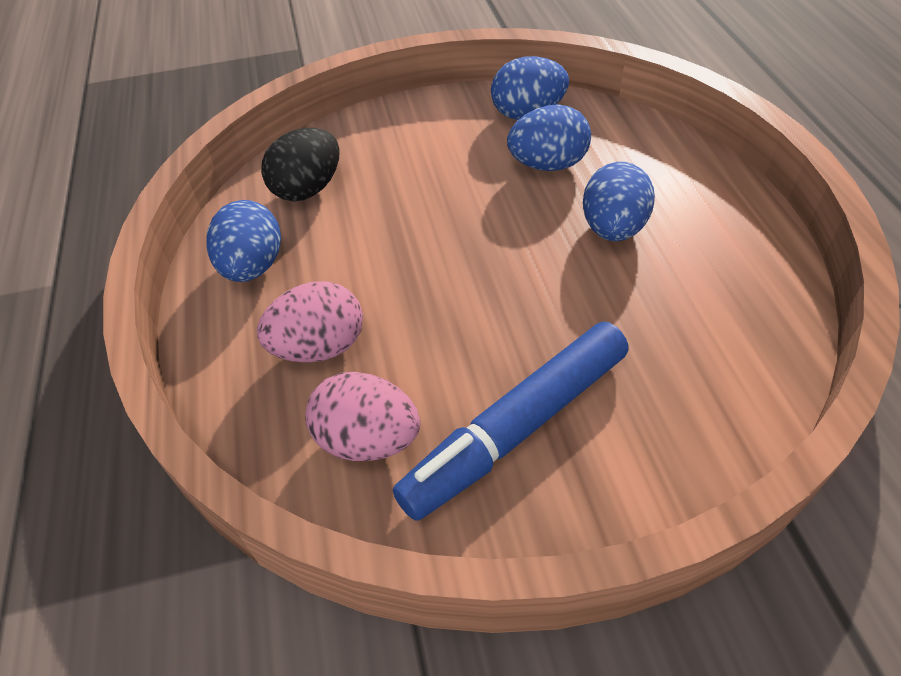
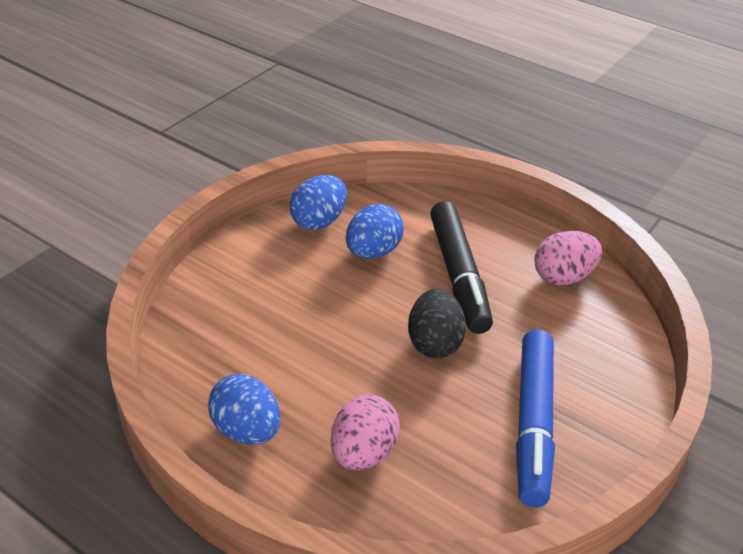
camera: 45 degrees left, 10 degrees down
black egg [261,128,340,202] -> black egg moved to [408,288,466,358]
pink egg [305,372,420,461] -> pink egg moved to [534,231,602,286]
blue egg [583,162,655,241] -> black marker [430,201,493,334]

